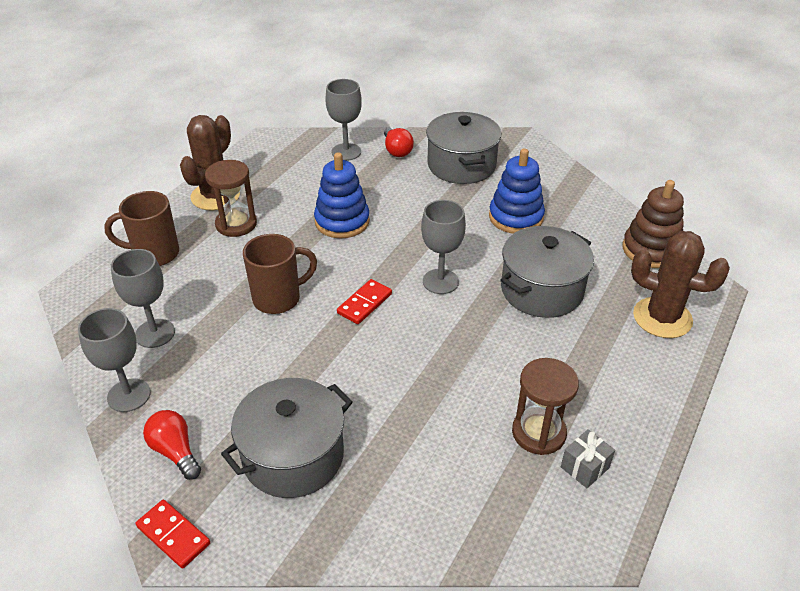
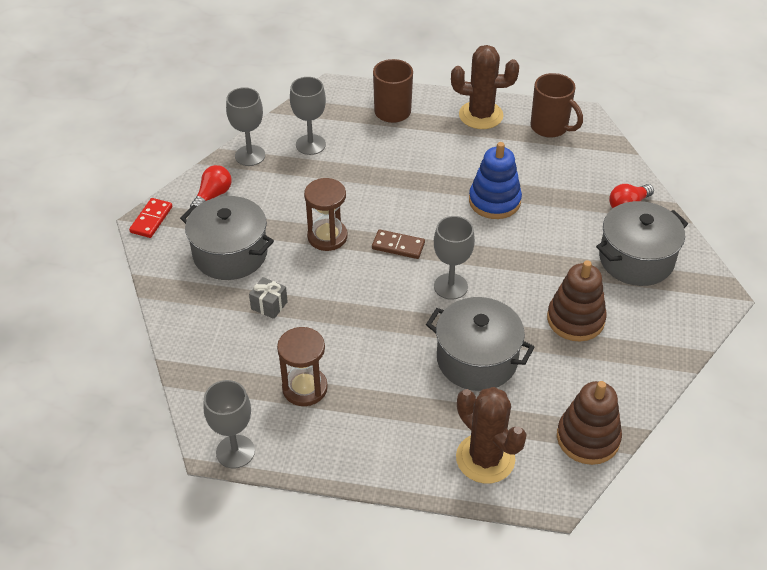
camera: 70 degrees right, 5 degrees up
brown hourglass [205,160,257,237] -> brown hourglass moved to [304,178,348,251]
brown mug [243,234,317,314] -> brown mug moved to [530,73,583,138]
grey goblet [325,79,362,161] -> grey goblet moved to [203,380,255,469]
red domino [337,279,392,324] -> brown domino [372,229,425,259]
blue stacking toy [489,148,545,234] -> brown stacking toy [547,260,607,341]
grey gift [561,429,615,488] -> grey gift moved to [249,277,288,319]
brown cactus [631,231,730,338] -> brown cactus turned 45 degrees counterclockwise [456,387,527,484]

